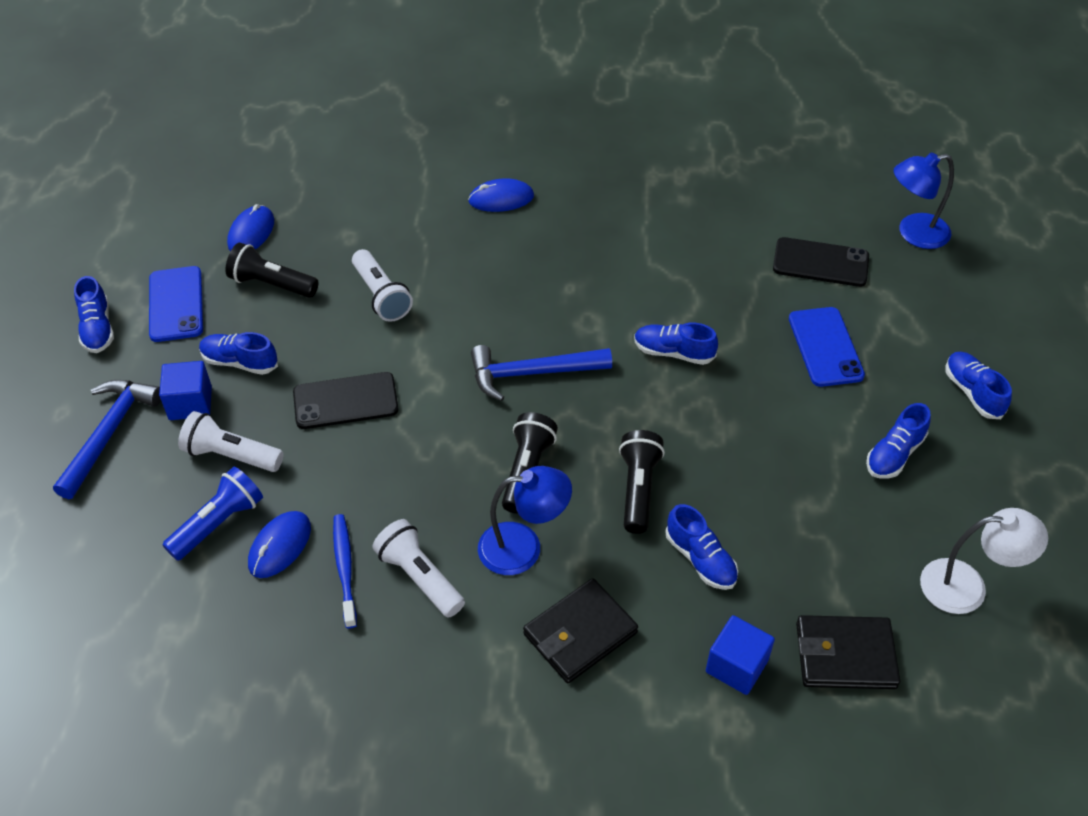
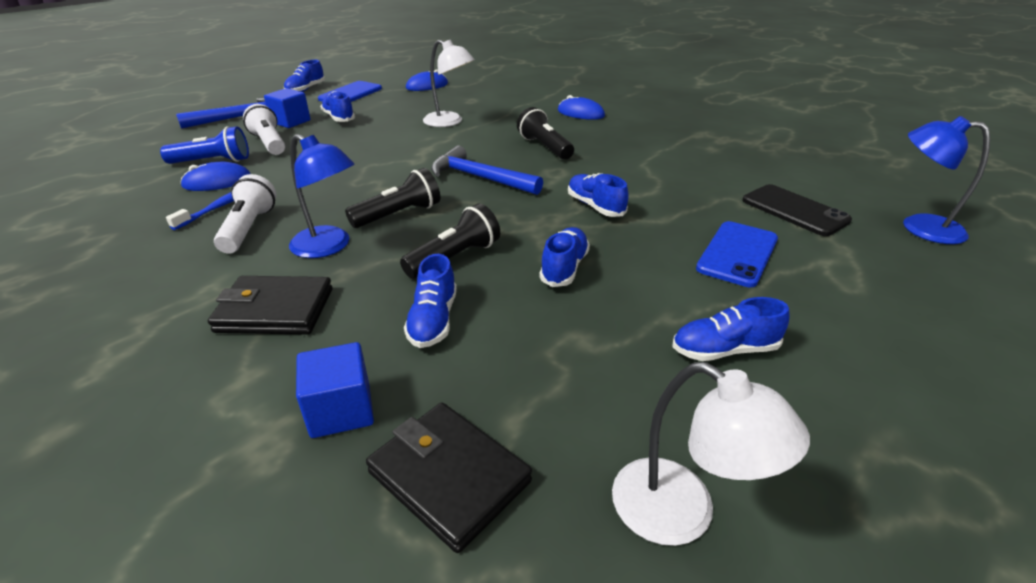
camera: 40 degrees right, 15 degrees down
black flashlight [225,243,319,298] -> black flashlight moved to [517,107,574,160]
black phone [293,372,399,429] -> none
white flashlight [352,249,413,322] -> white lamp [423,39,475,127]
blue shoe [945,352,1012,419] -> blue shoe moved to [539,227,590,287]

